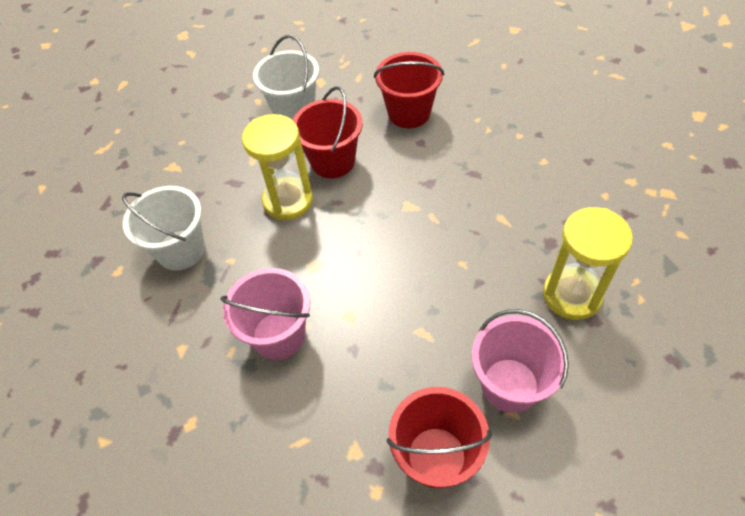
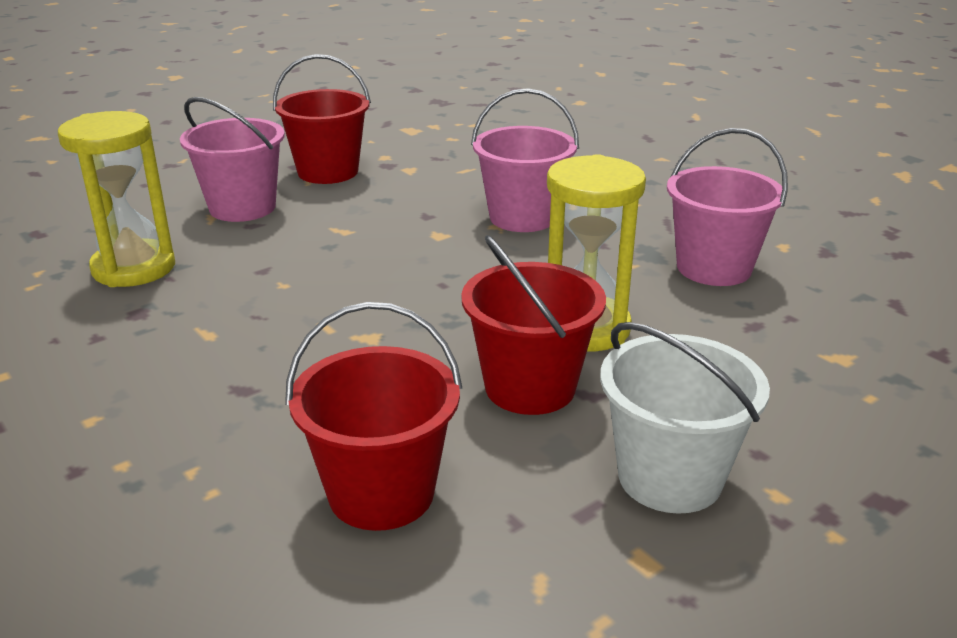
camera: 165 degrees right, 25 degrees down
white bucket [122,186,205,271] -> pink bucket [667,128,788,286]

